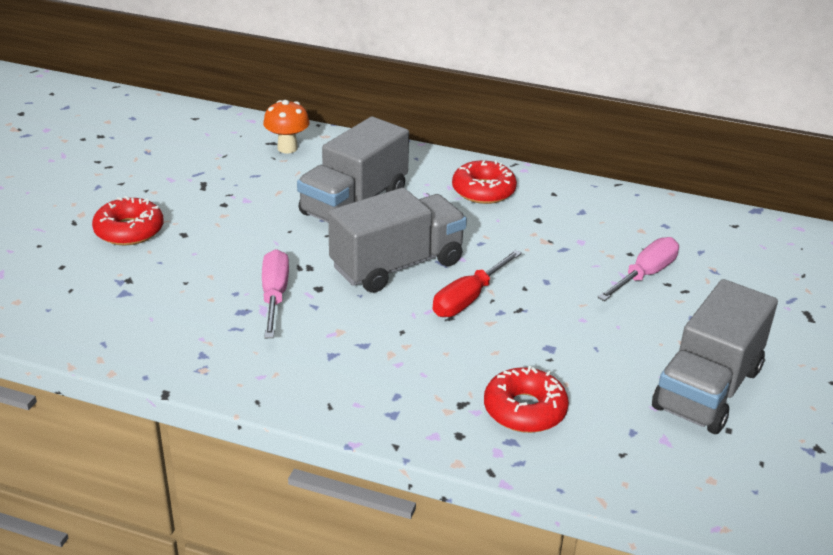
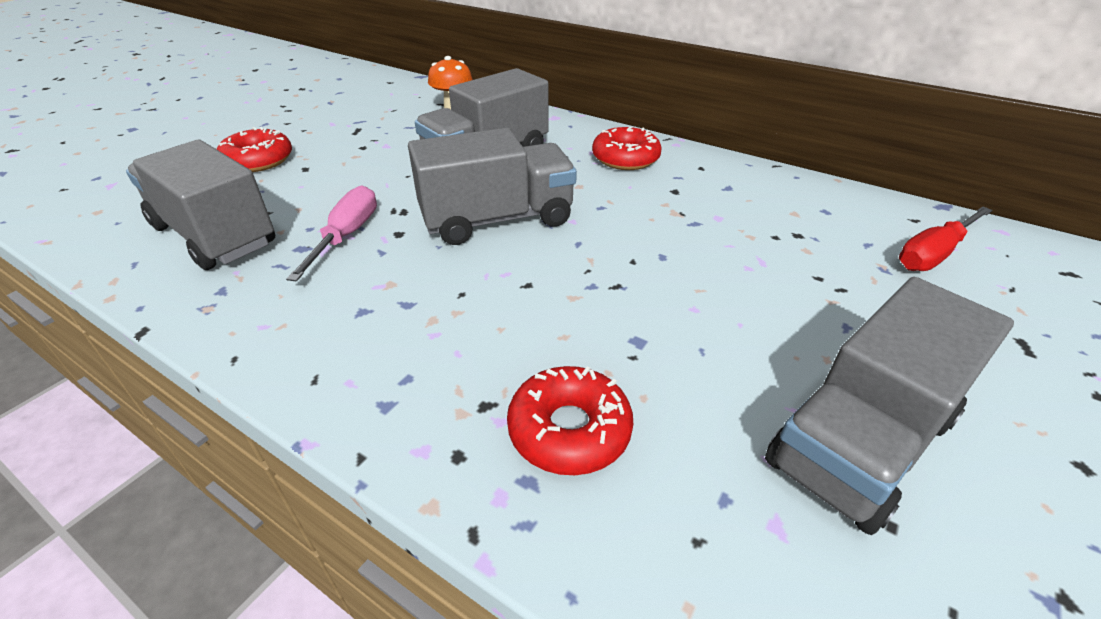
camera: 15 degrees right, 5 degrees up
red screwdriver [433,250,522,317] -> red screwdriver moved to [899,207,993,271]
pink screwdriver [598,237,679,301] -> none
none -> grey truck [126,140,275,270]

